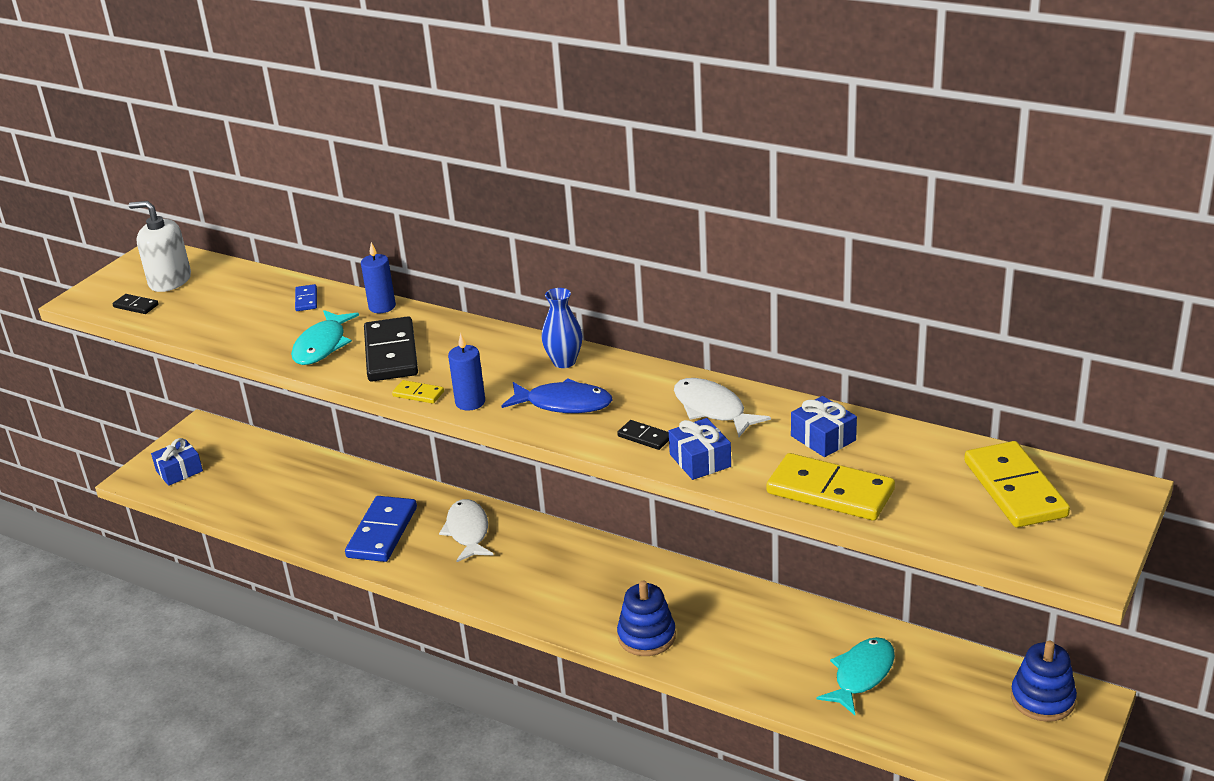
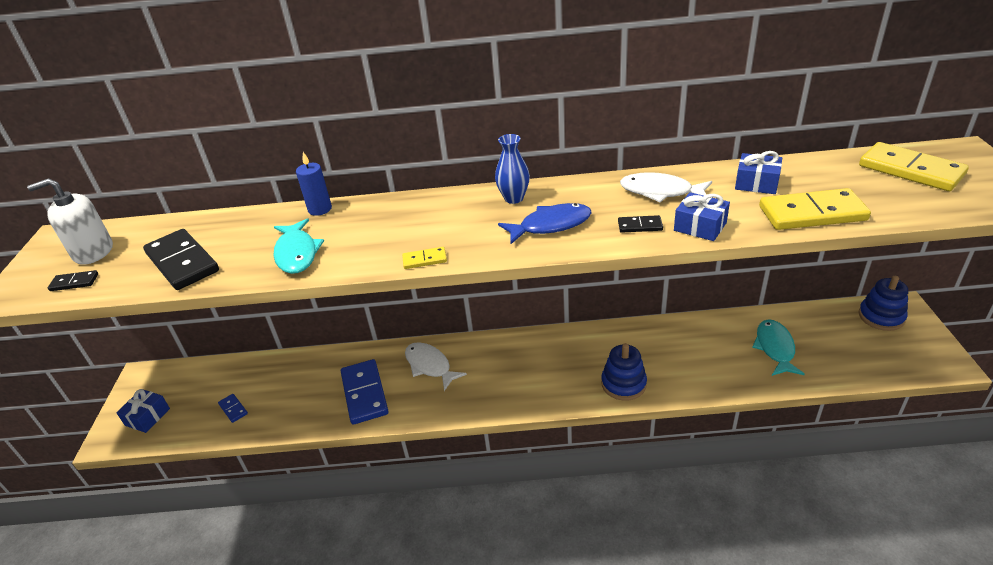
camera: 30 degrees left, 5 degrees up
blue domino [295,284,317,311] -> blue domino moved to [218,394,248,423]
black domino [364,316,418,382] -> black domino moved to [143,229,219,290]
blue candle [448,333,485,411] -> none

